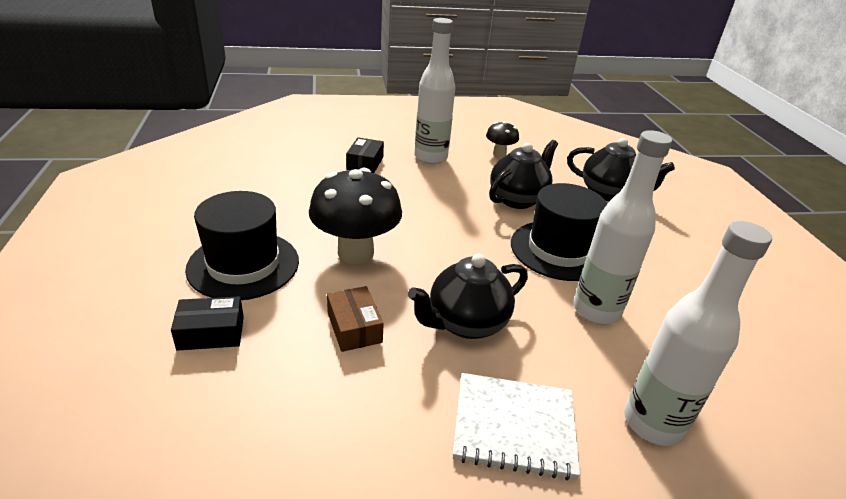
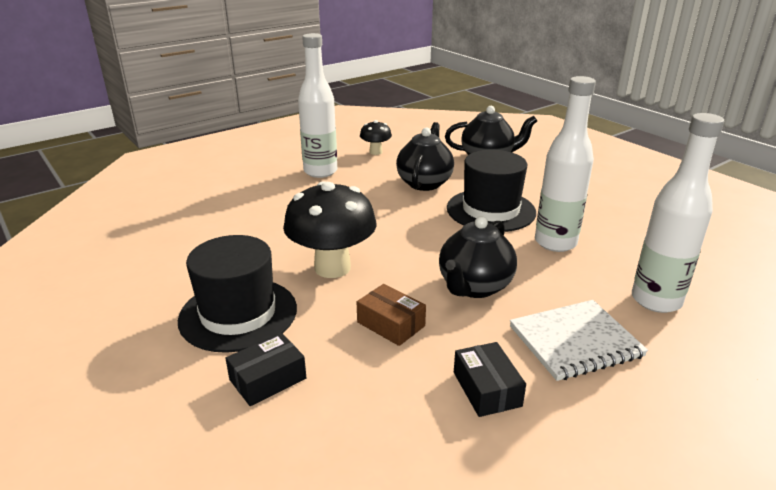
camera: 25 degrees left, 5 degrees down
black box [346,137,384,173] -> black box moved to [454,342,526,417]

